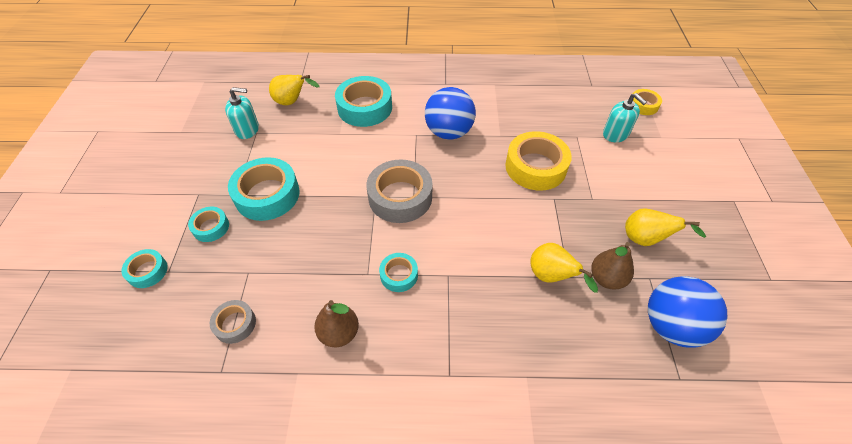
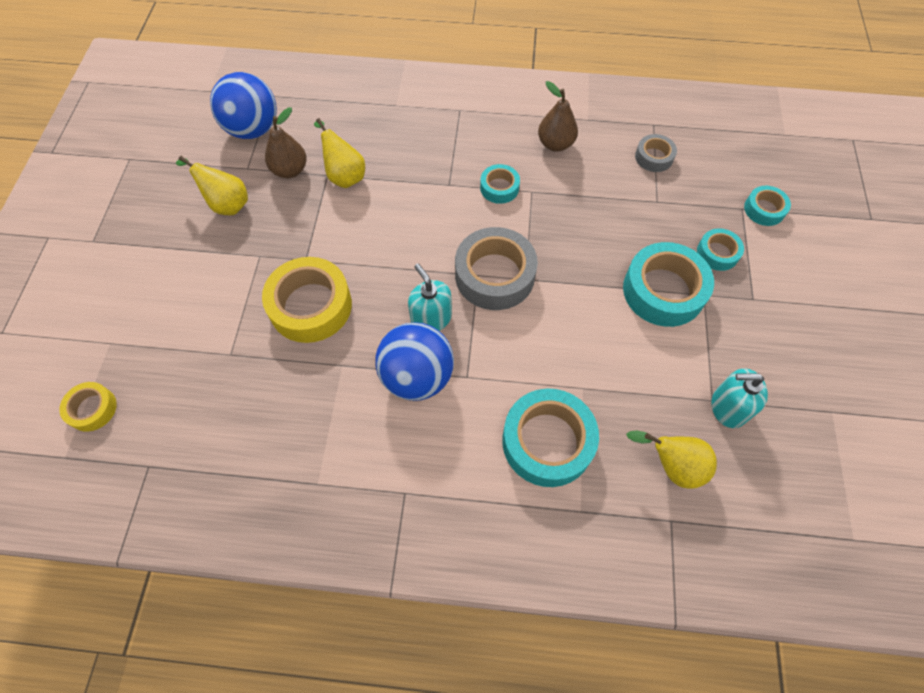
camera: 175 degrees left, 10 degrees up
turquoise soap dispenser [603,93,647,142] -> turquoise soap dispenser moved to [408,264,452,331]

